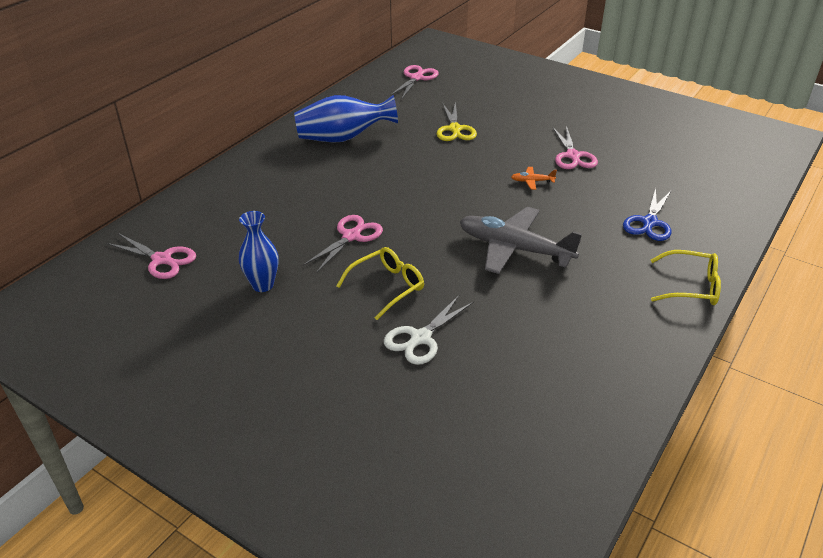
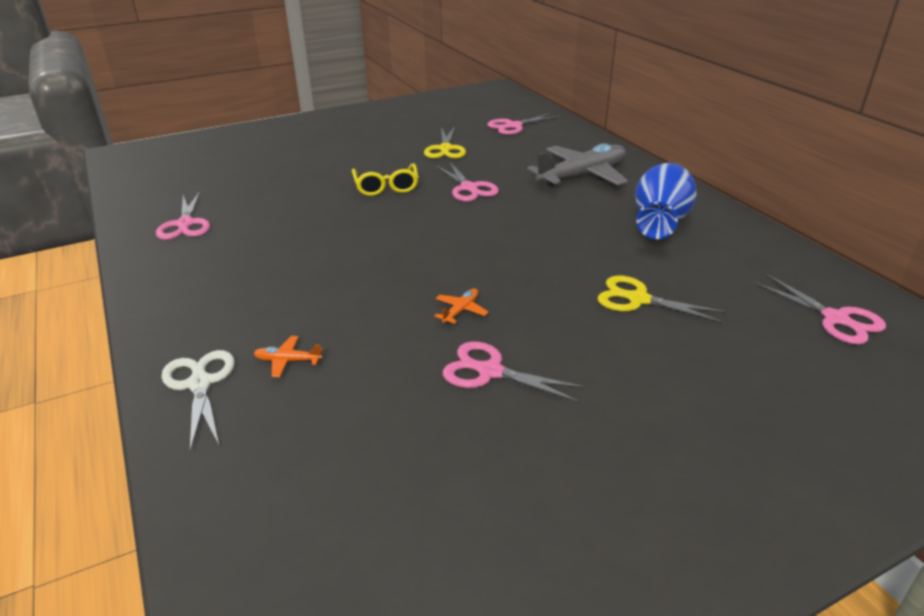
camera: 120 degrees right, 5 degrees down
blue vase [239,211,278,292] -> yellow scissors [424,126,466,158]
white scissors [384,294,474,365] -> white scissors moved to [161,350,235,451]
grey plane [460,207,582,274] -> grey plane moved to [527,143,628,187]
blue scissors [623,188,671,241] -> orange plane [253,336,323,377]
yellow glasses [651,250,721,305] -> none
none -> pink scissors [156,191,210,240]

